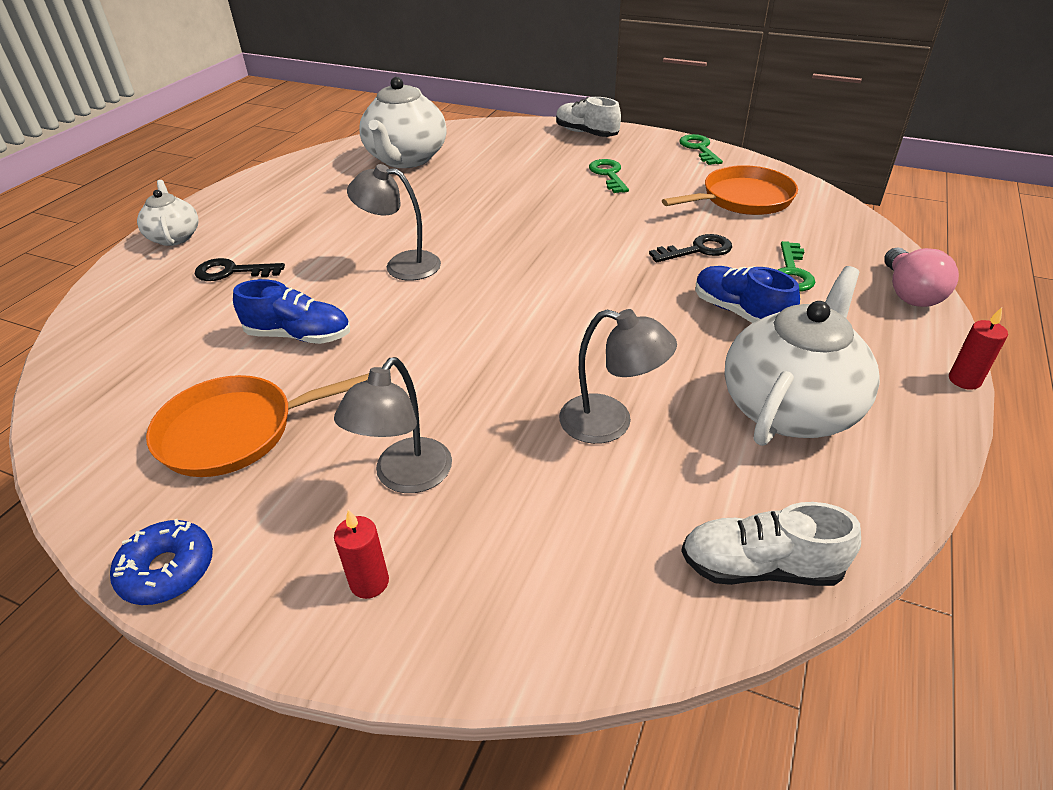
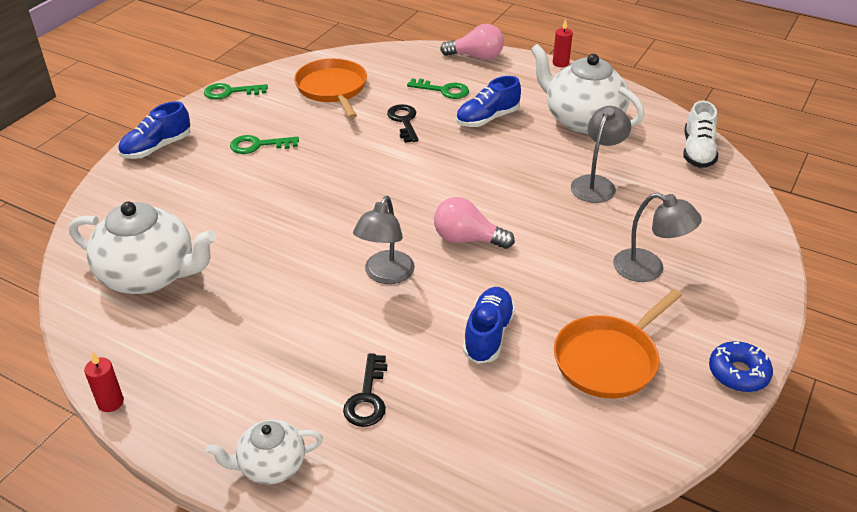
camera: 85 degrees left, 0 degrees up
orange pan [146,373,369,477] -> orange pan turned 60 degrees clockwise [554,289,682,398]
red candle [334,510,389,599] -> red candle moved to [84,352,124,412]
white shoe [556,97,621,137] -> blue shoe [118,101,191,159]
none -> pink light bulb [434,197,515,249]

